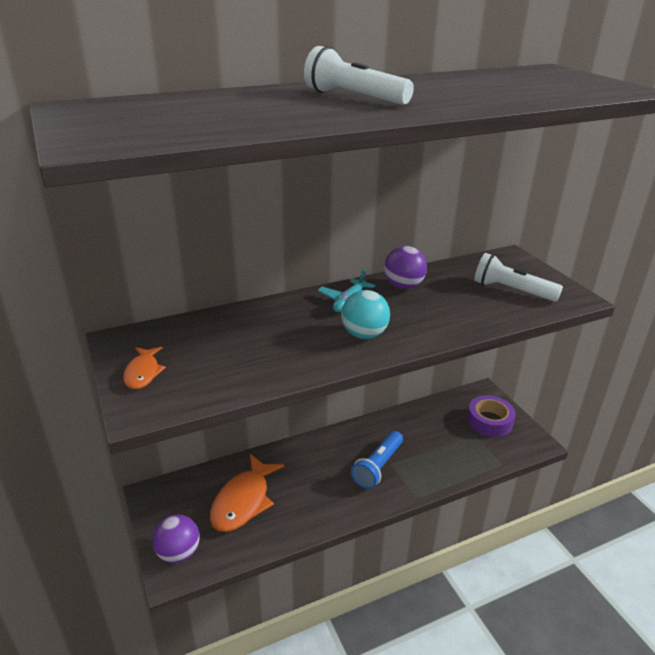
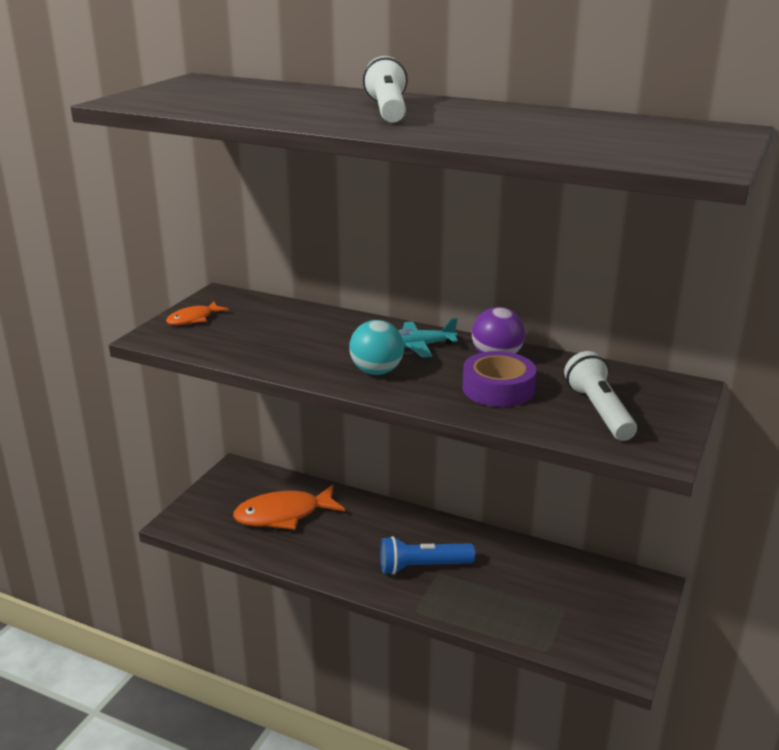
camera: 50 degrees right, 5 degrees down
purple ball [152,515,200,563] -> none
purple tape [467,395,516,437] -> purple tape moved to [463,351,536,407]

